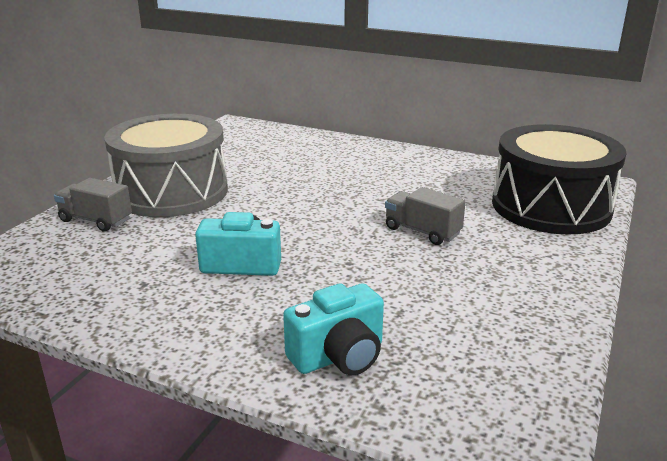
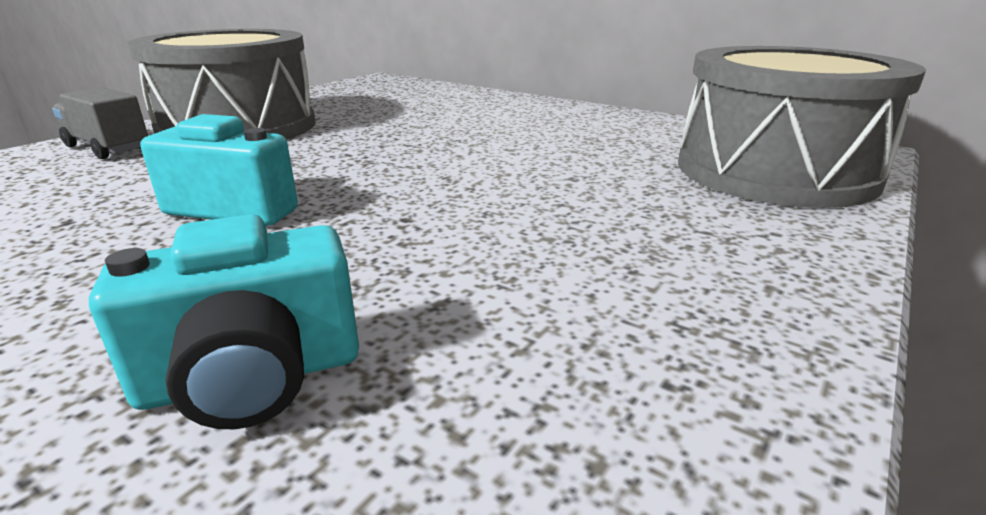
camera: 10 degrees right, 0 degrees up
grey truck [385,187,466,245] -> none
black drum [492,124,627,235] -> grey drum [678,46,926,208]

